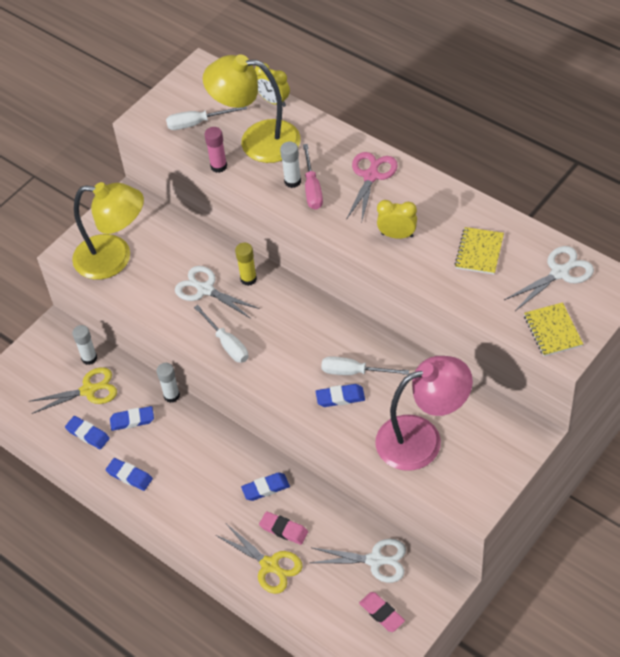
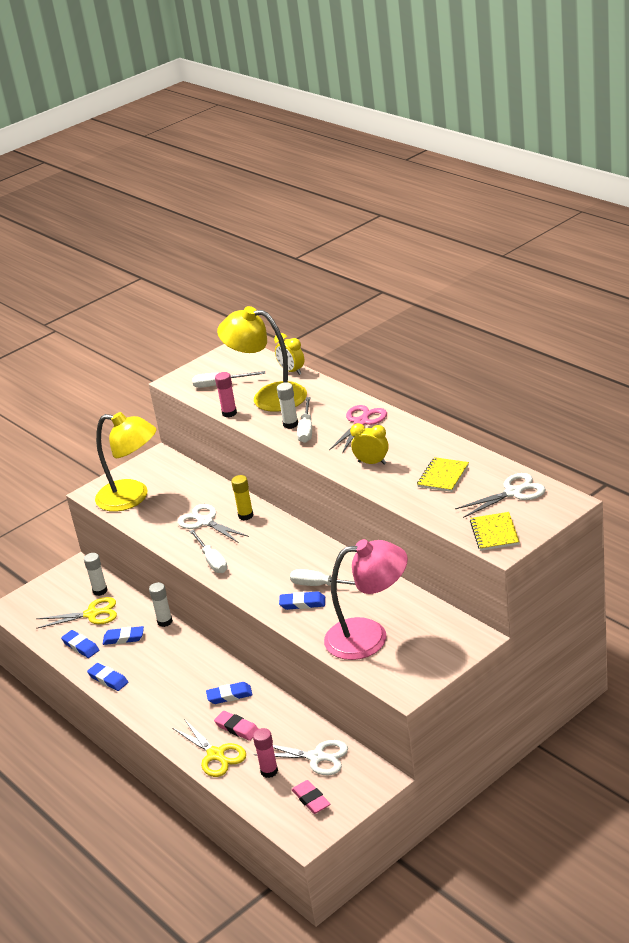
camera: 10 degrees right, 20 degrees down
pink screwdriver [303,144,323,210] -> white screwdriver [297,397,312,443]
none -> pink glue stick [253,728,278,778]

